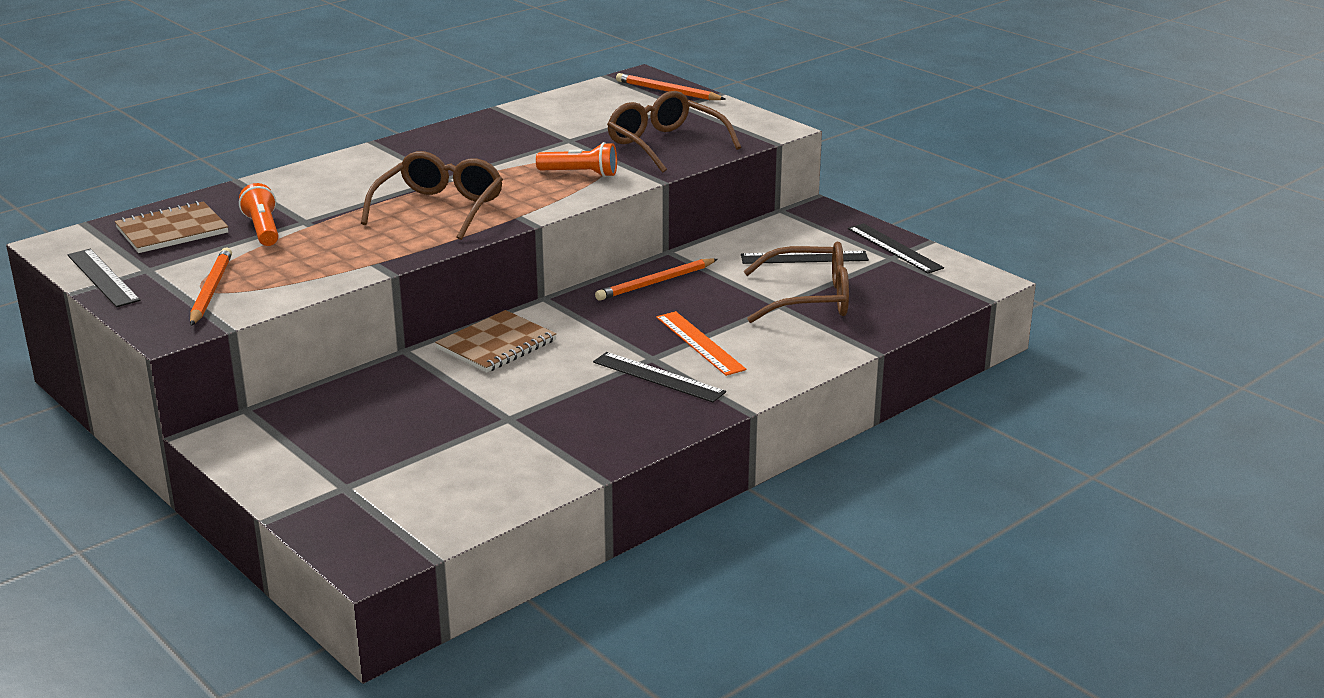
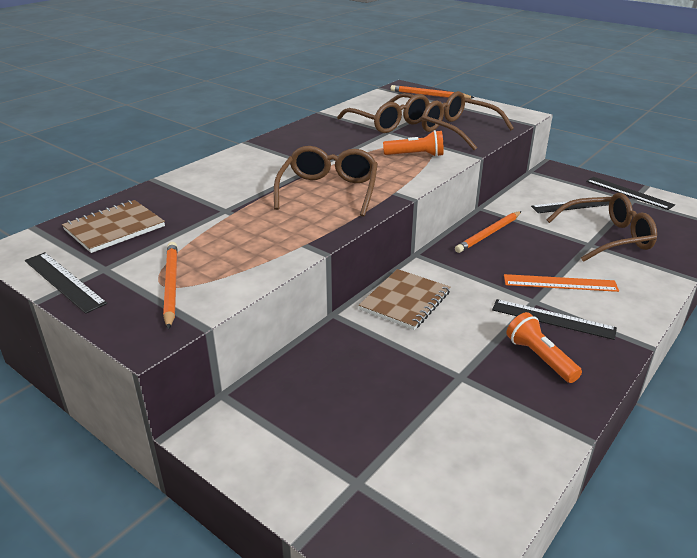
camera: 10 degrees left, 5 degrees up
orange flashlight [239,183,279,246] -> orange flashlight moved to [506,312,582,383]
orange ruler [656,311,746,376] -> orange ruler turned 45 degrees counterclockwise [504,274,619,292]
none -> brown glasses [337,93,430,133]

